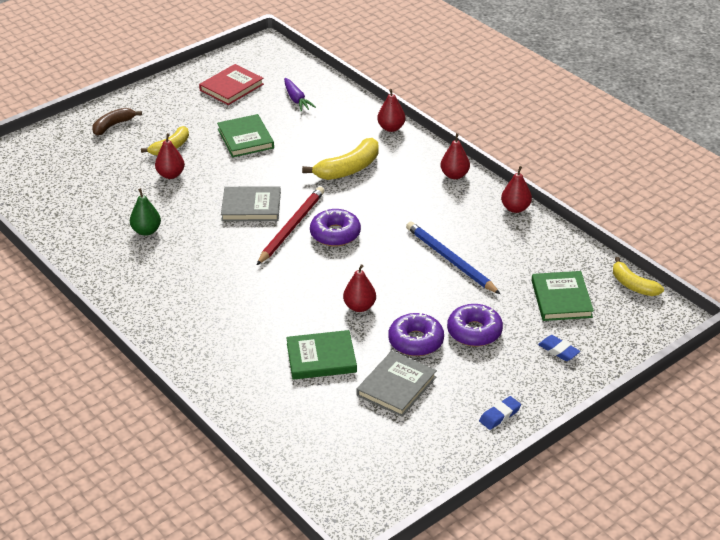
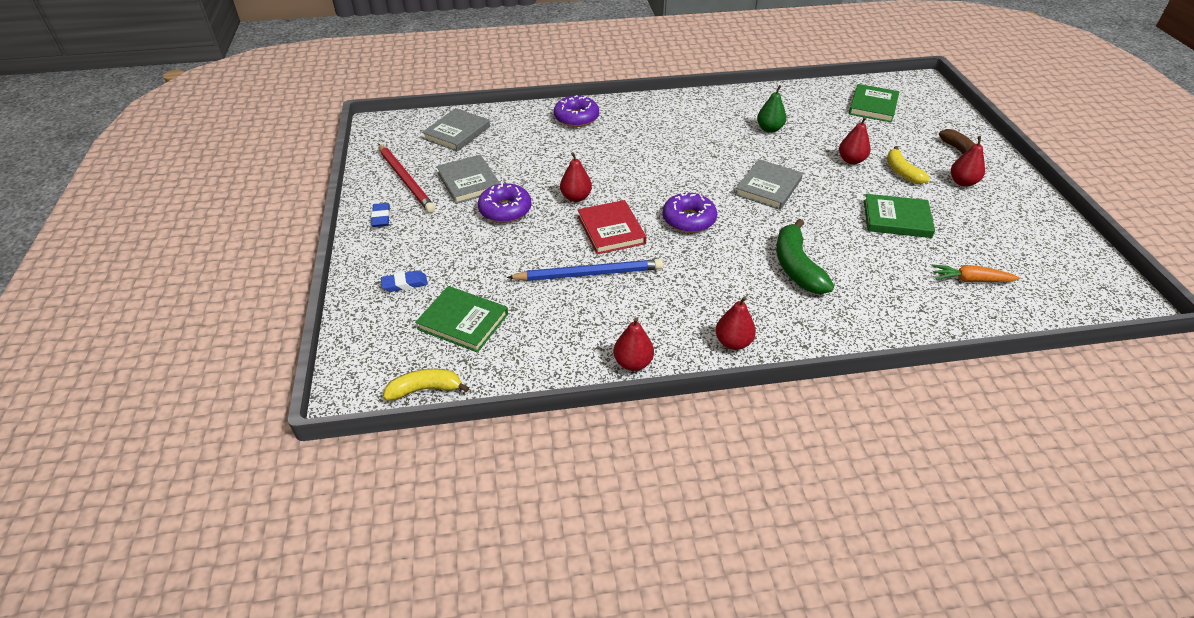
camera: 120 degrees right, 5 degrees up
red book [199,64,264,105] -> red book moved to [578,200,646,254]
red pencil [257,187,324,265] -> red pencil moved to [378,144,435,213]
purple carrot [284,78,316,112] -> orange carrot [931,264,1020,282]
green book [286,330,357,380] -> green book moved to [849,84,899,123]
yellow banana [302,138,379,180] -> green banana [776,219,834,294]
red pear [377,89,406,132] -> red pear moved to [951,136,985,187]
purple donut [447,304,503,347] -> purple donut moved to [554,95,599,127]
none -> grey book [422,108,490,152]

